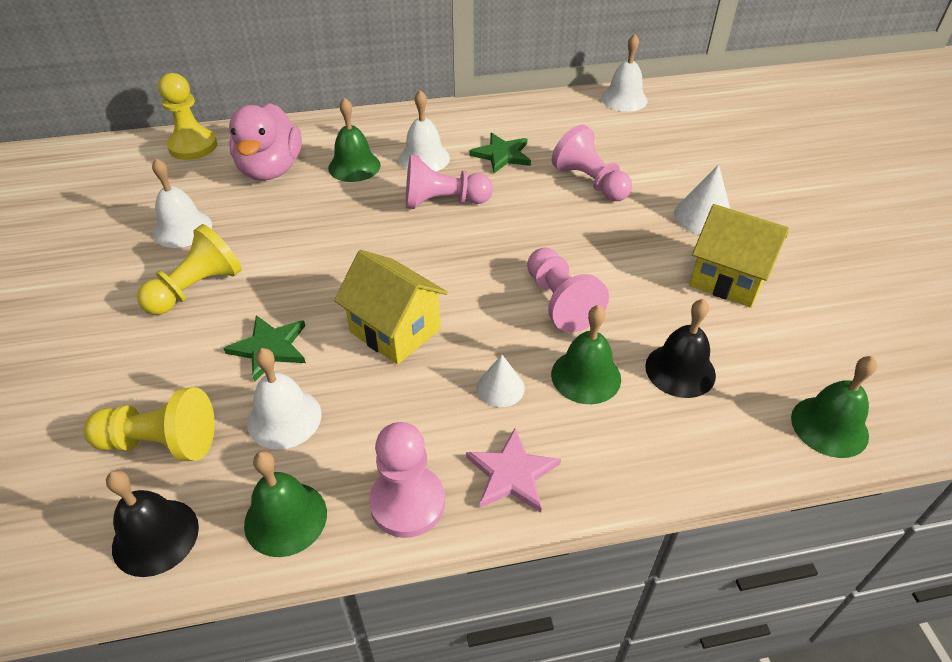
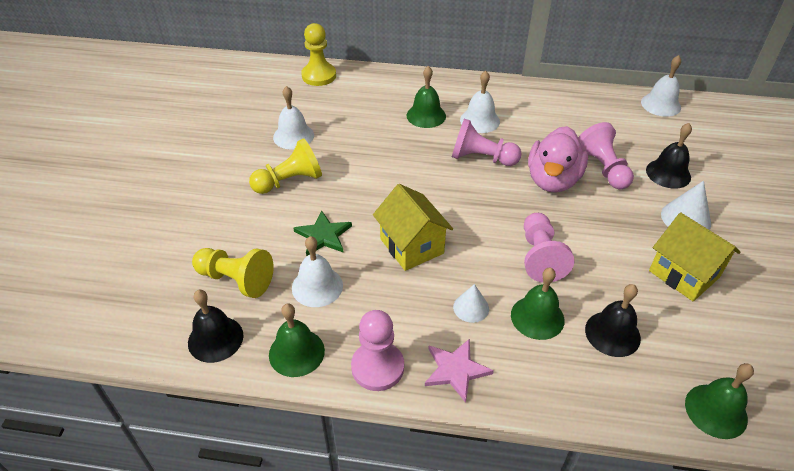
camera: 20 degrees right, 0 degrees up
pink duck [229,103,302,181] -> pink duck moved to [528,126,588,193]
green star [469,133,531,173] -> none
none -> black bell [646,123,692,189]

